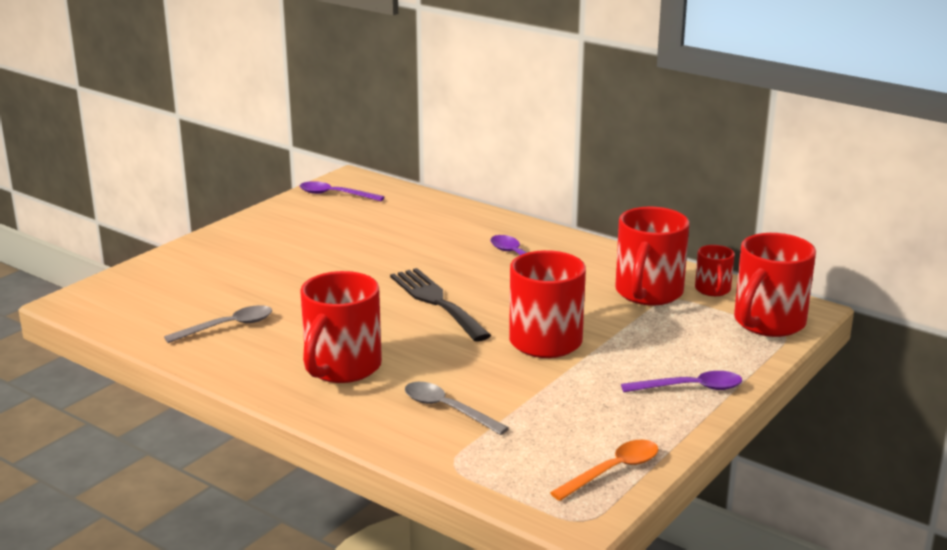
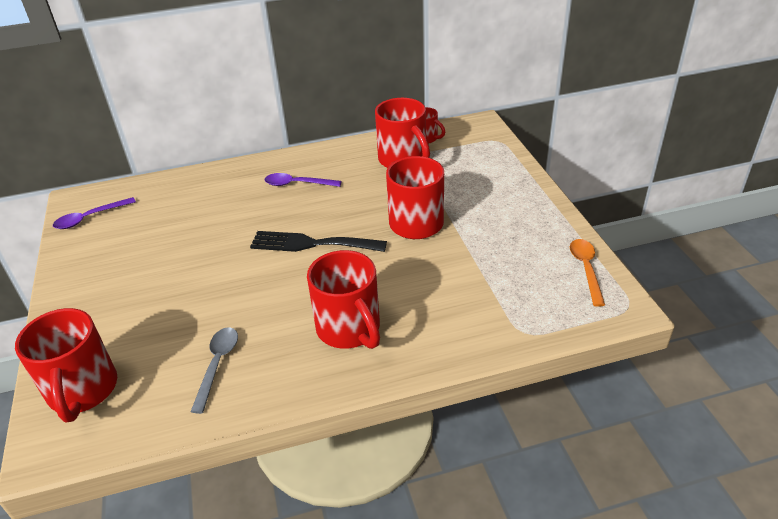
camera: 50 degrees left, 15 degrees up
grey spoon [405,382,509,435] -> none
purple spoon [621,371,742,392] -> none
red mug [734,233,816,337] -> red mug moved to [15,308,117,423]

